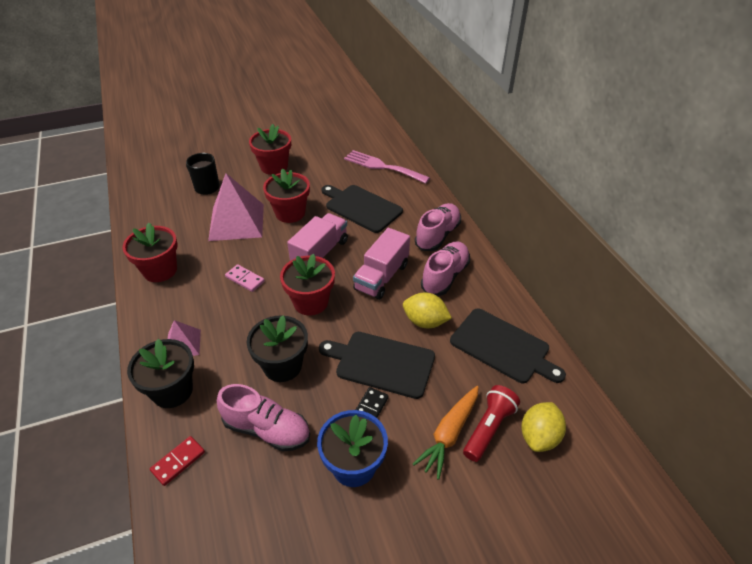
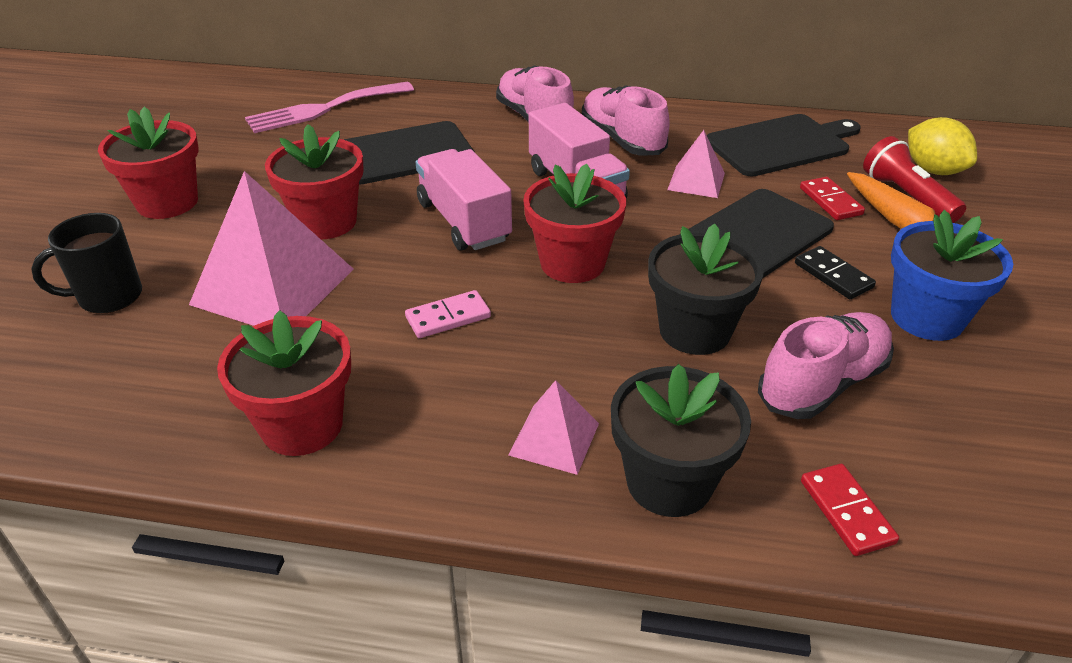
camera: 60 degrees left, 5 degrees down
yellow lemon [403,292,452,328] -> pink pyramid [667,130,725,198]
none -> red domino [800,177,865,220]

